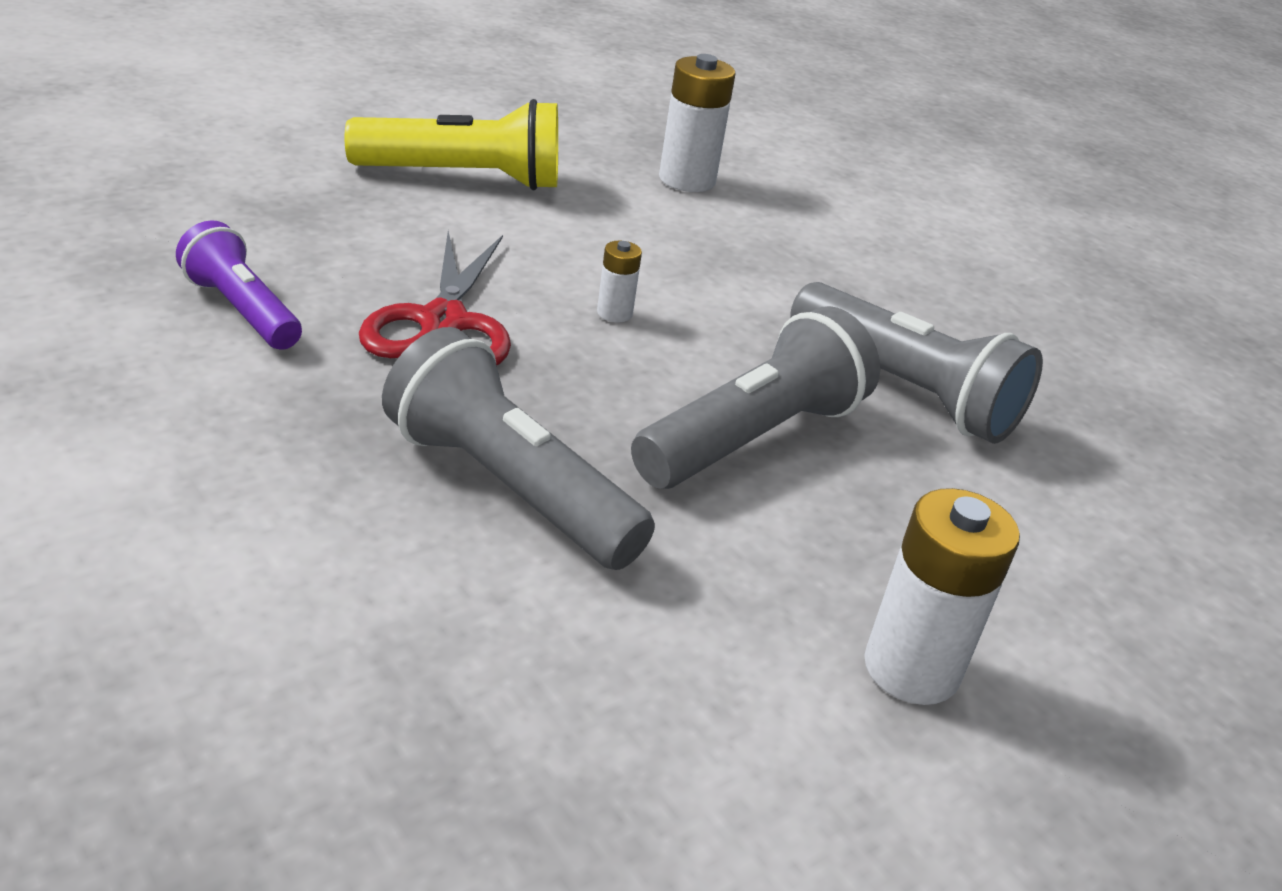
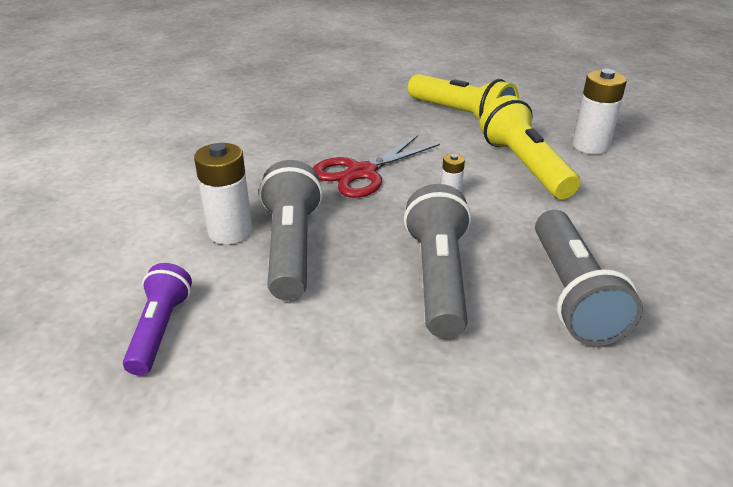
camera: 50 degrees right, 0 degrees up
purple flashlight [176,220,302,350] -> purple flashlight moved to [123,263,192,376]
grey flashlight [631,306,880,489] -> grey flashlight turned 90 degrees counterclockwise [404,184,471,338]
white battery [864,488,1020,705] -> white battery moved to [194,143,253,245]
none -> yellow flashlight [480,95,580,199]

